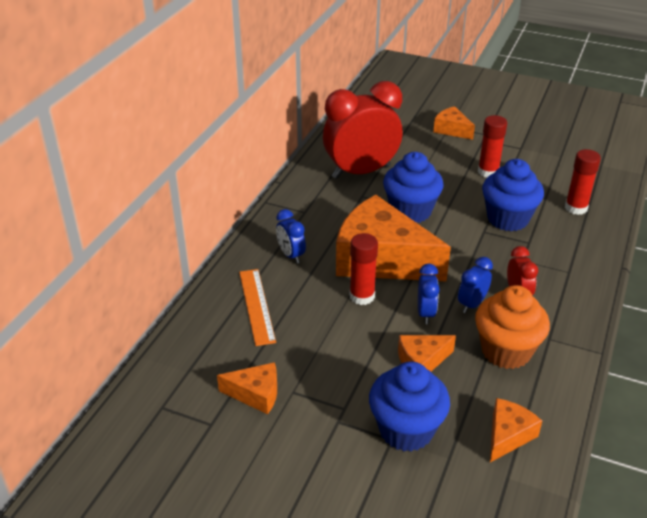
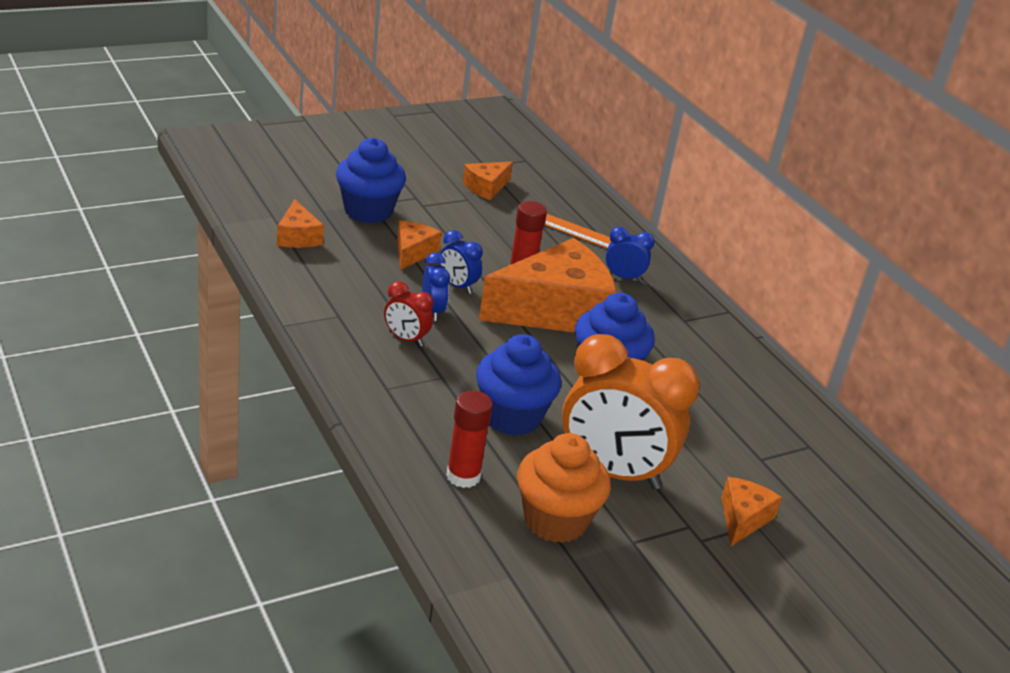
camera: 125 degrees right, 5 degrees down
red clock [323,81,403,179] -> none
orange cheese [433,106,475,140] -> orange cheese turned 60 degrees counterclockwise [721,477,782,546]
orange cupcake [475,285,550,369] -> orange cupcake moved to [517,433,611,543]
red glue stick [478,115,507,177] -> orange clock [562,334,700,490]

